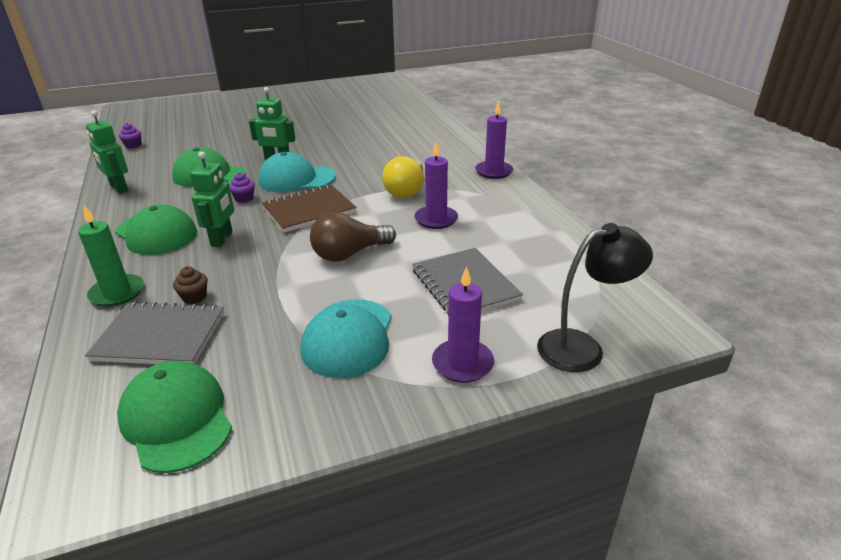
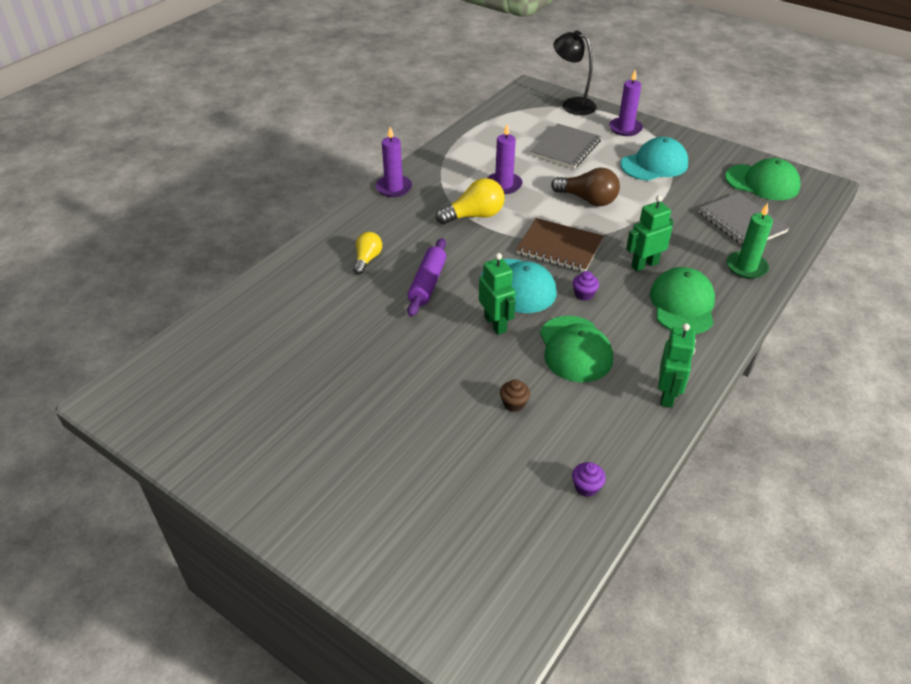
camera: 125 degrees left, 10 degrees up
green cap [117,360,232,473] -> green cap turned 90 degrees counterclockwise [725,158,801,200]
brown cupcake [173,266,208,304] -> brown cupcake moved to [500,379,530,412]
none -> yellow light bulb [353,232,382,274]
none -> purple rolling pin [407,238,446,317]

